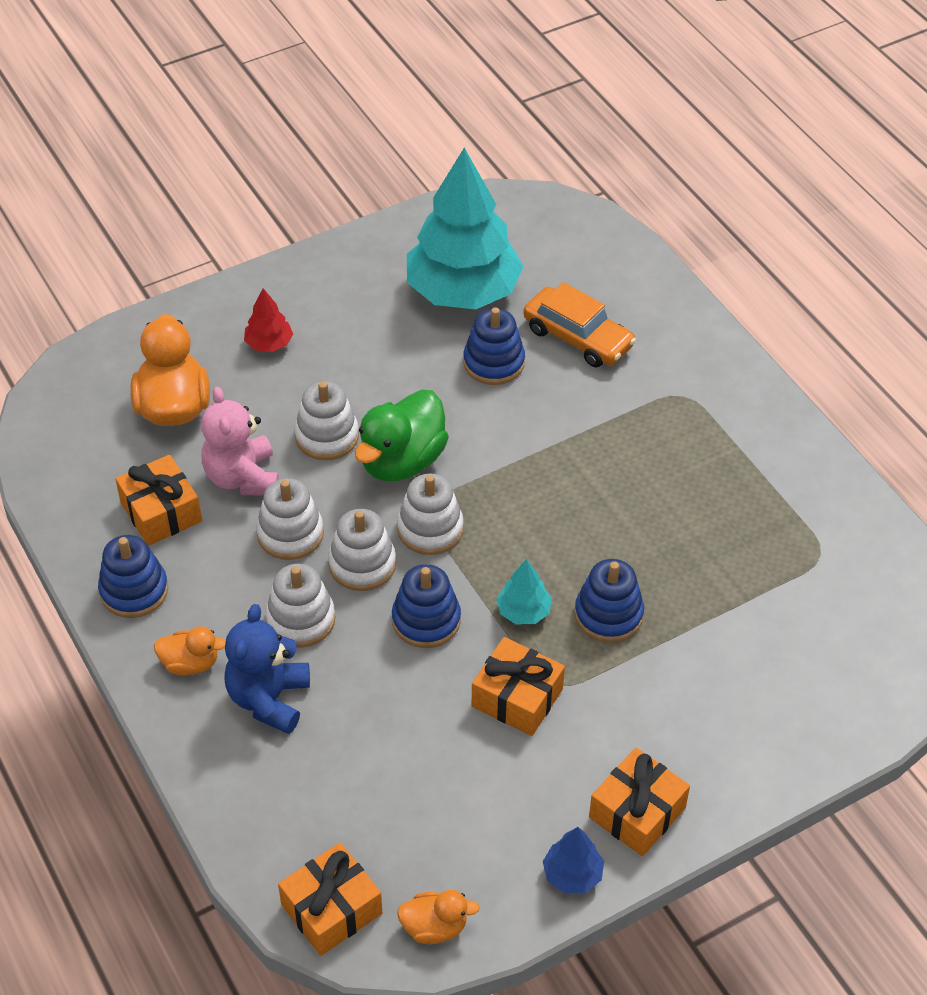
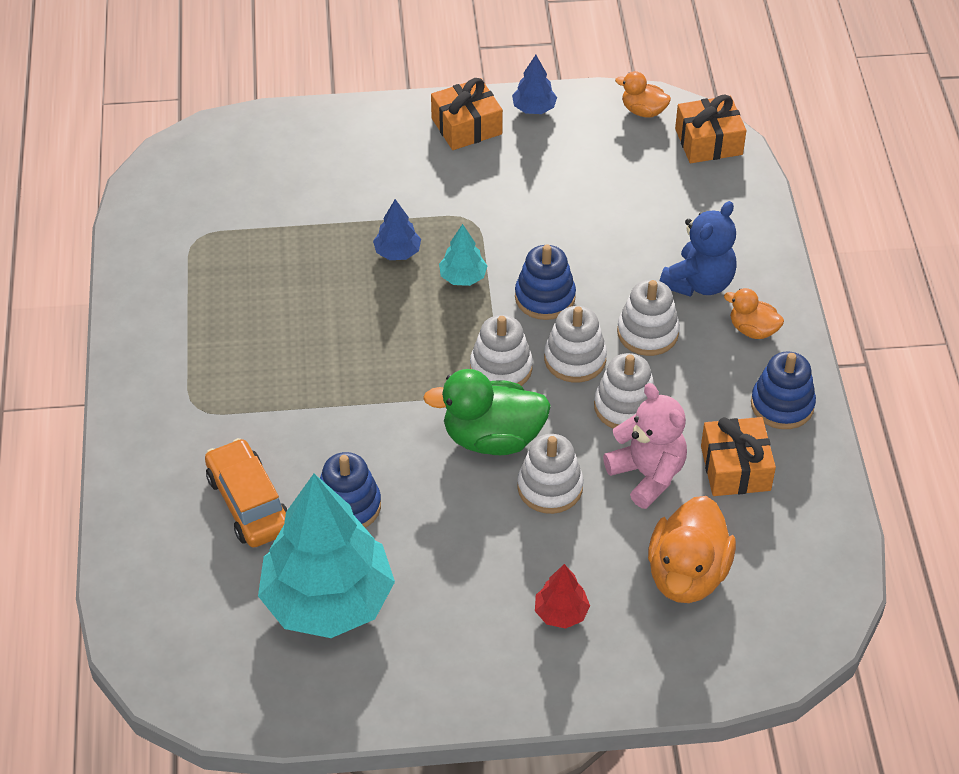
camera: 155 degrees left, 0 degrees up
pink teddy bear [201,387,279,495] -> pink teddy bear turned 45 degrees counterclockwise [603,383,687,509]
green duck [355,390,449,481] -> green duck turned 150 degrees counterclockwise [423,369,551,455]
orange gift [472,637,565,736] -> none
blue stacking toy [575,559,644,643] -> blue tree [373,199,421,260]

